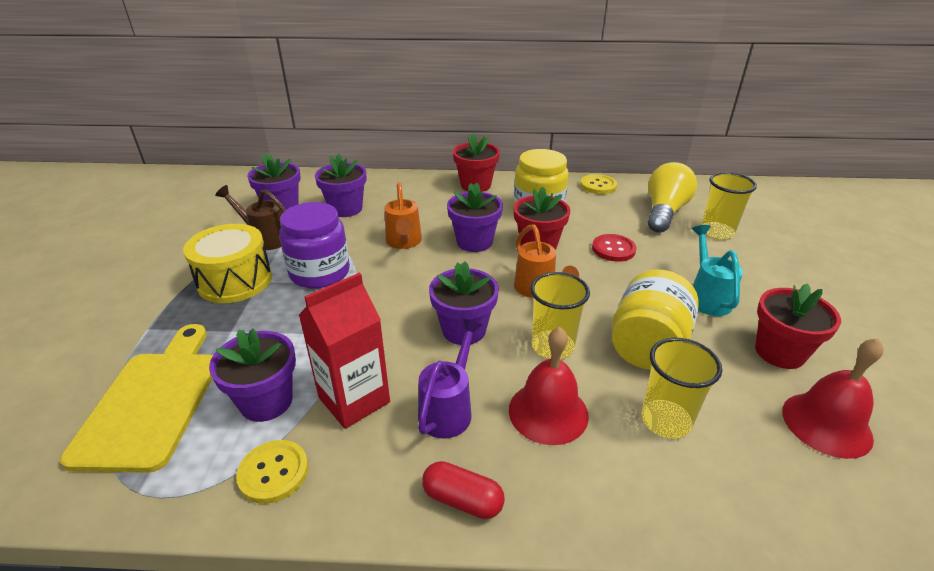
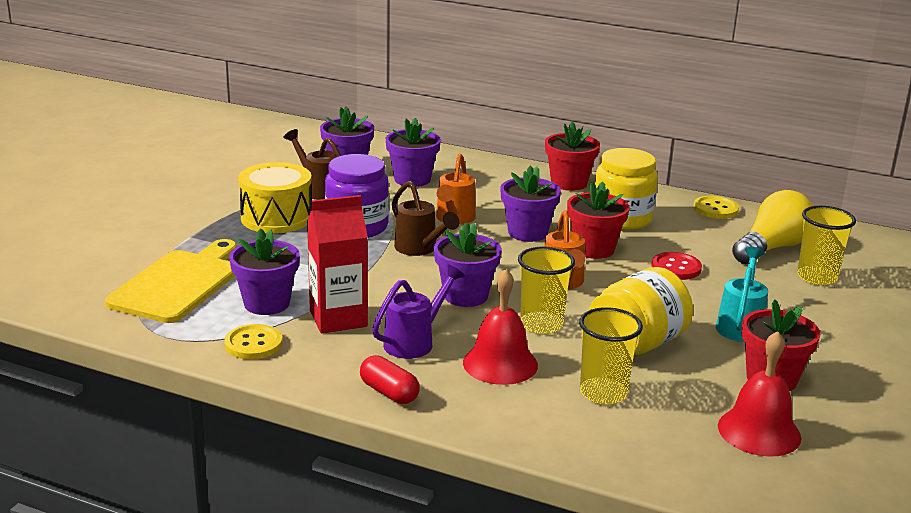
camera: 20 degrees right, 10 degrees down
none -> brown watering can [392,181,460,256]

